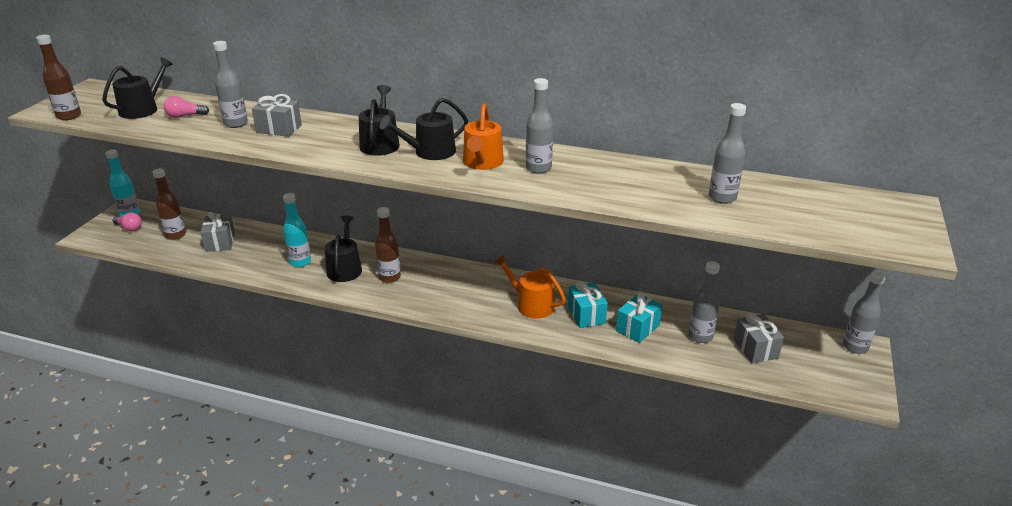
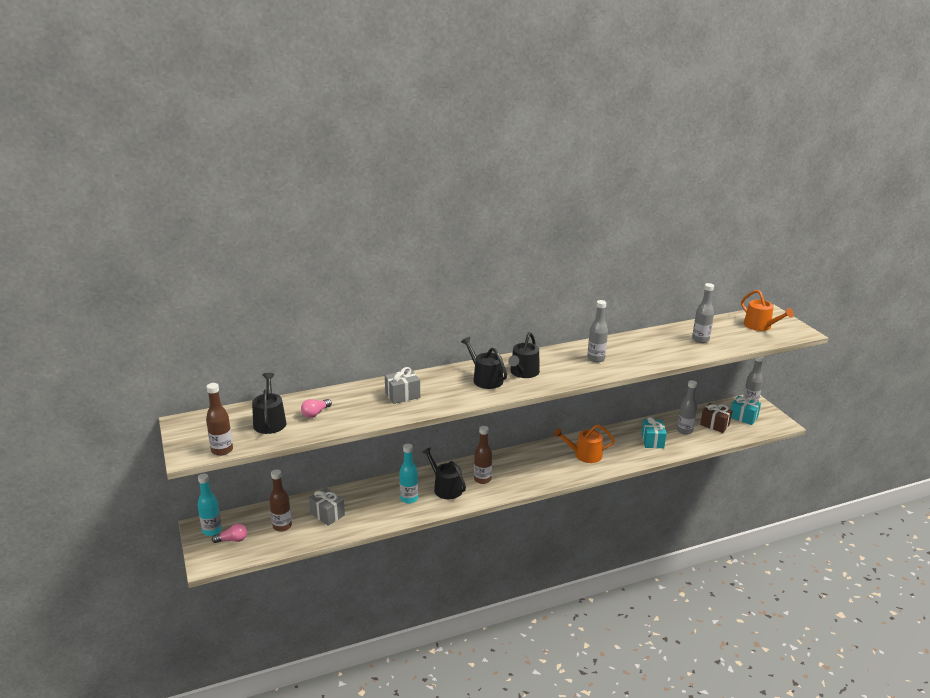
camera: 40 degrees left, 5 degrees down
grey bottle [213,41,248,128] -> none
orange watering can [463,104,504,170] -> orange watering can moved to [741,290,794,331]
turquoise gift [568,282,608,328] -> turquoise gift moved to [730,396,761,425]
grey gift [733,314,784,364] -> brown gift [700,403,732,433]

